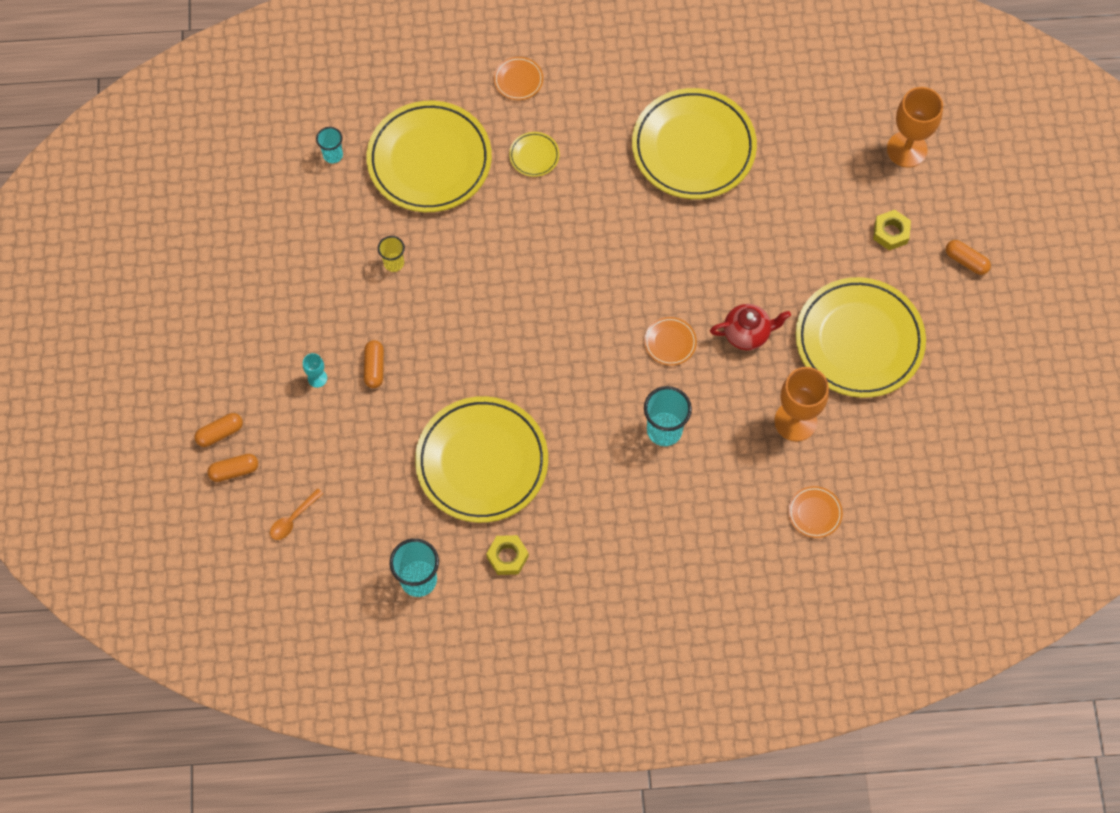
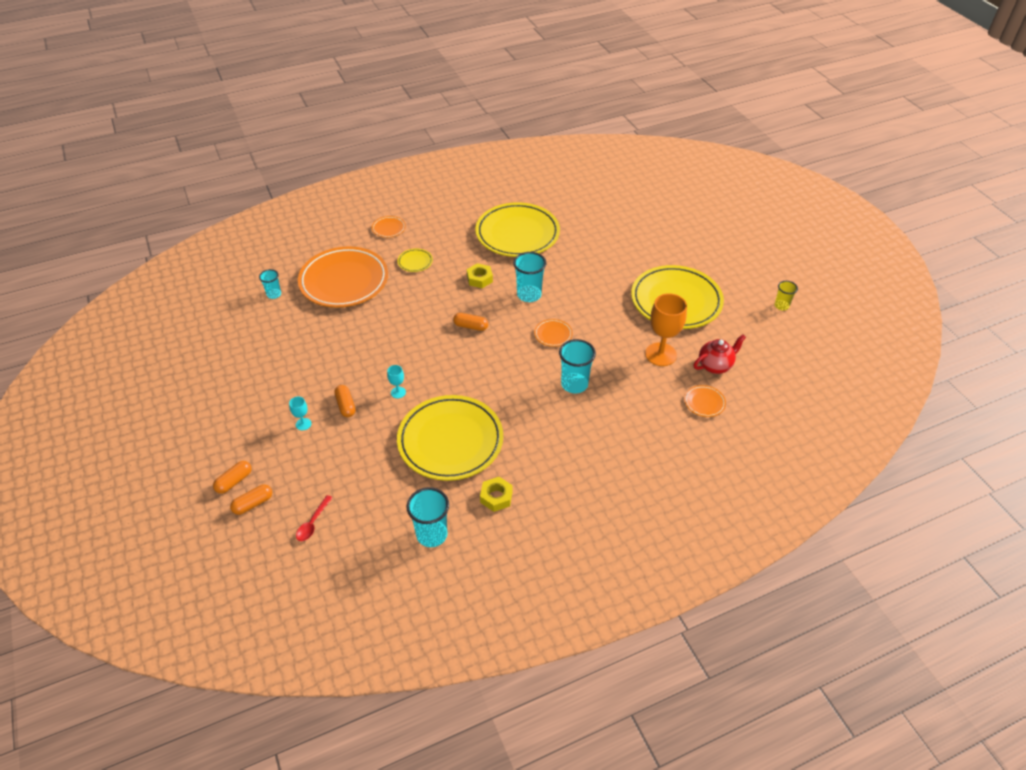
camera: 20 degrees left, 20 degrees down
orange spoon [270,488,323,540] -> red spoon [296,495,333,541]
yellow plate [366,101,492,212] -> orange plate [298,246,388,308]
yellow cup [378,236,405,272] -> yellow cup moved to [775,281,798,310]
red teapot [710,304,791,350] -> red teapot moved to [693,334,746,374]
yellow nut [873,210,911,250] -> yellow nut moved to [467,263,493,288]
orange goblet [887,87,943,168] -> none
orange capsule [946,240,991,275] -> orange capsule moved to [453,313,488,331]
none -> turquoise goblet [387,365,406,398]
none -> turquoise cup [513,252,546,302]

